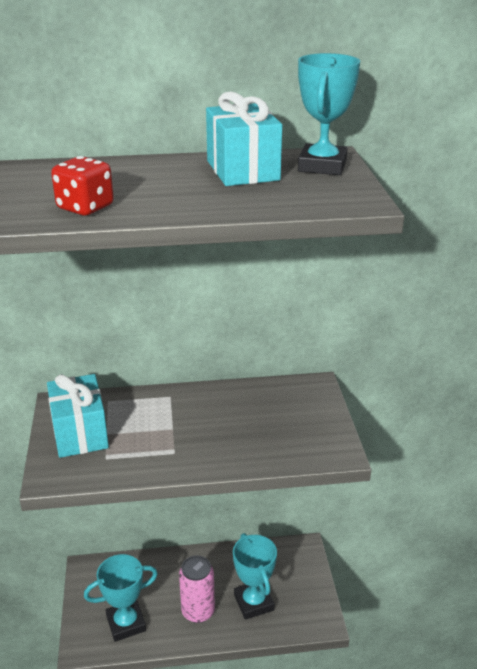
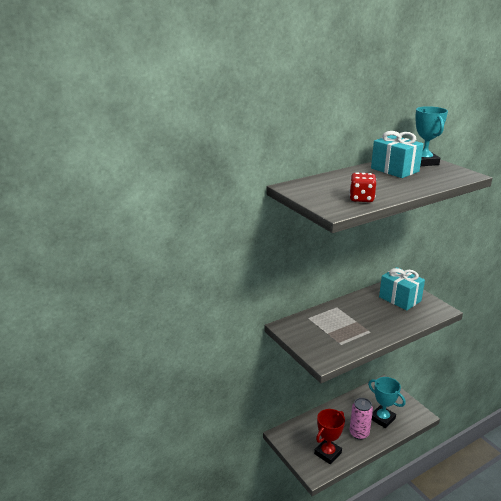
camera: 25 degrees left, 5 degrees down
turquoise gift [47,374,109,458] -> turquoise gift moved to [379,267,425,311]
turquoise trophy [84,554,158,642] -> red trophy [314,409,345,464]

